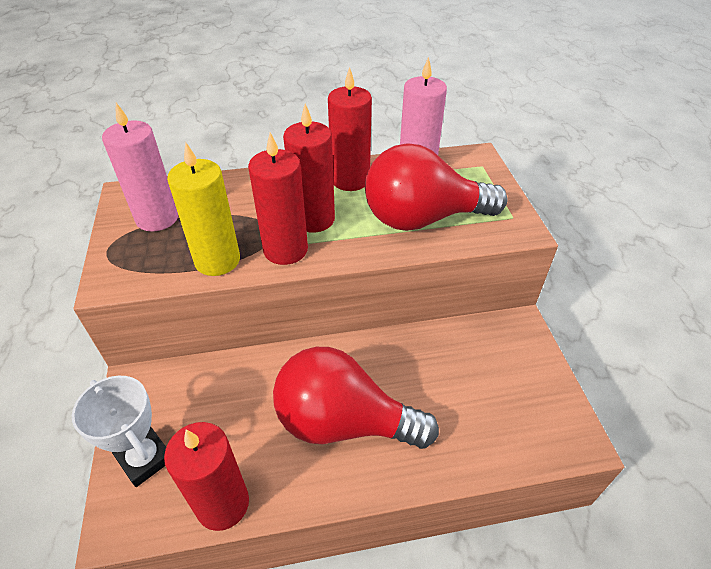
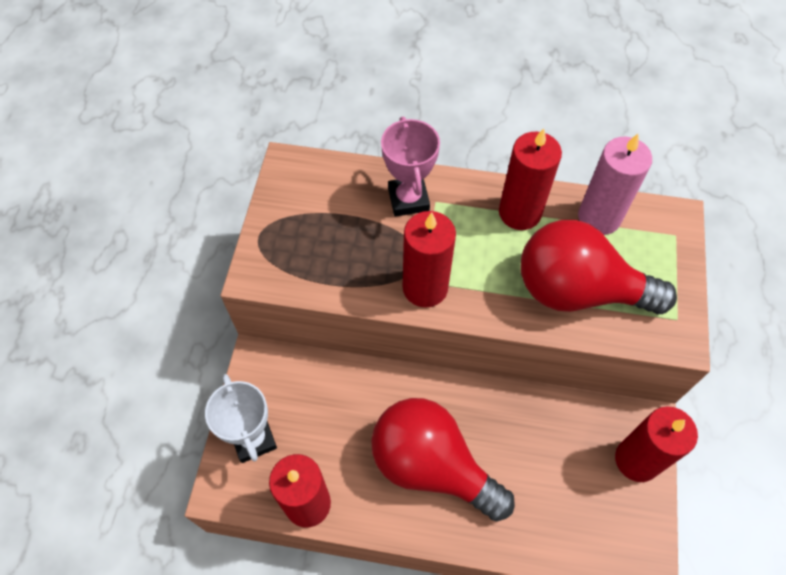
camera: 20 degrees right, 15 degrees up
pink candle [102,103,178,232] -> none
yellow candle [167,142,240,276] -> none
red candle [283,103,335,233] -> red candle moved to [615,406,698,482]
none -> pink trophy [381,116,440,217]

